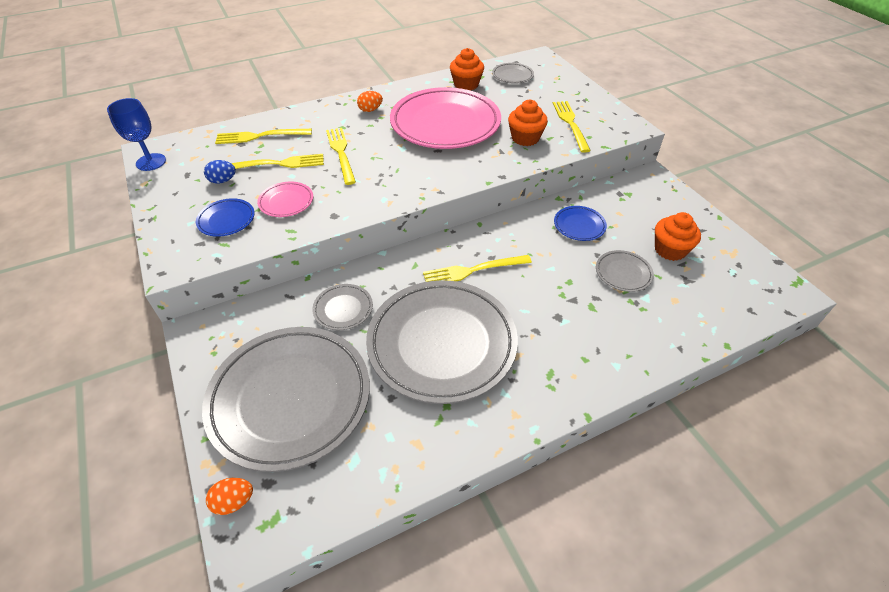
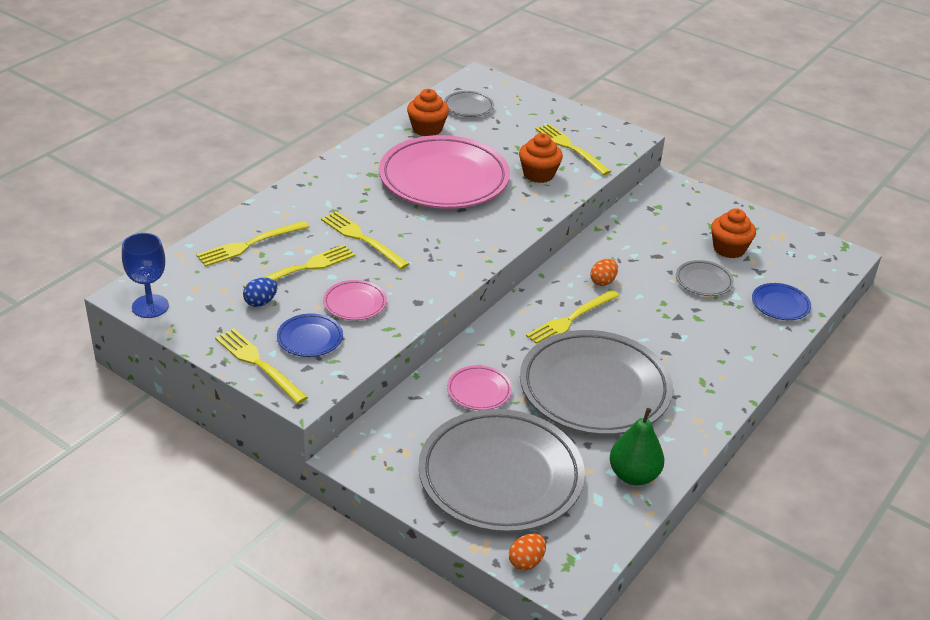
camera: 30 degrees left, 10 degrees down
grey plate [312,284,373,330] -> pink plate [447,365,512,410]
orange egg [357,91,383,112] -> orange egg moved to [590,259,618,286]
blue plate [554,206,607,241] -> blue plate moved to [752,283,811,320]
none -> yellow fork [215,328,308,404]
none -> green pear [610,408,664,486]

